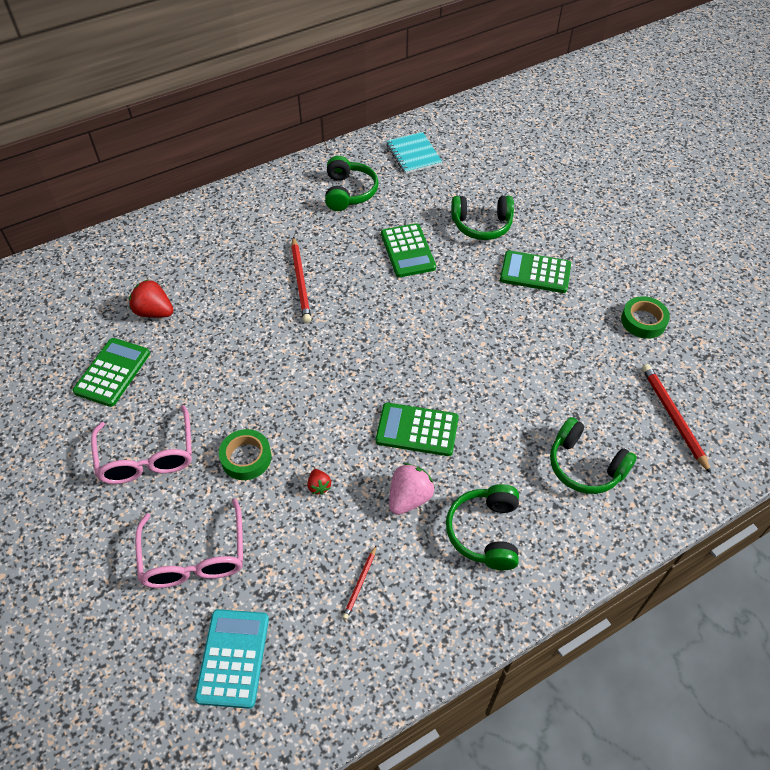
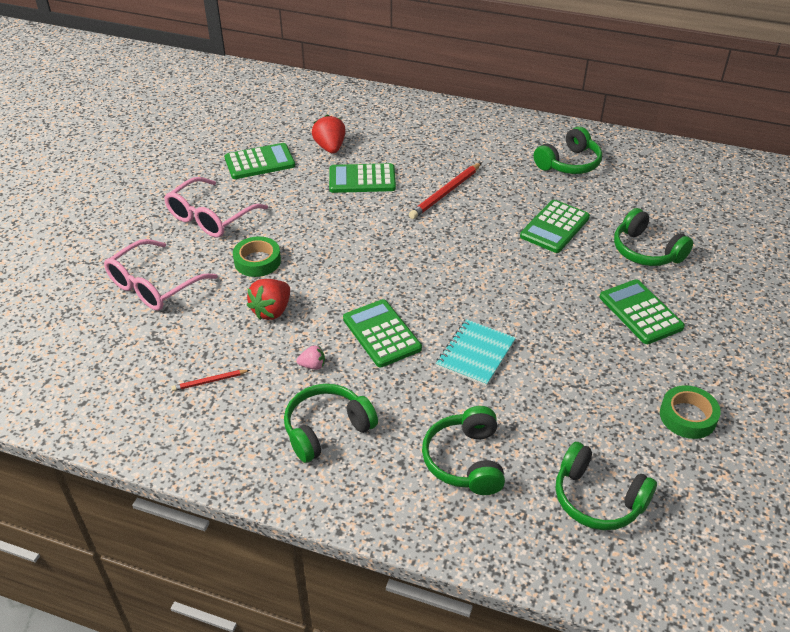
camera: 50 degrees right, 10 degrees down
turquoise calculator [195,609,269,709] -> none
red strawberry [308,469,331,495] -> red strawberry [247,279,290,320], size x1.83
turquoise notebook [386,132,443,174] -> turquoise notebook moved to [436,319,516,387]
pink strawberry [389,463,435,515] -> pink strawberry [296,345,325,370], size x0.55
red pencil [642,364,711,474] -> green headphones [556,442,657,530]
none -> green calculator [329,163,396,193]

